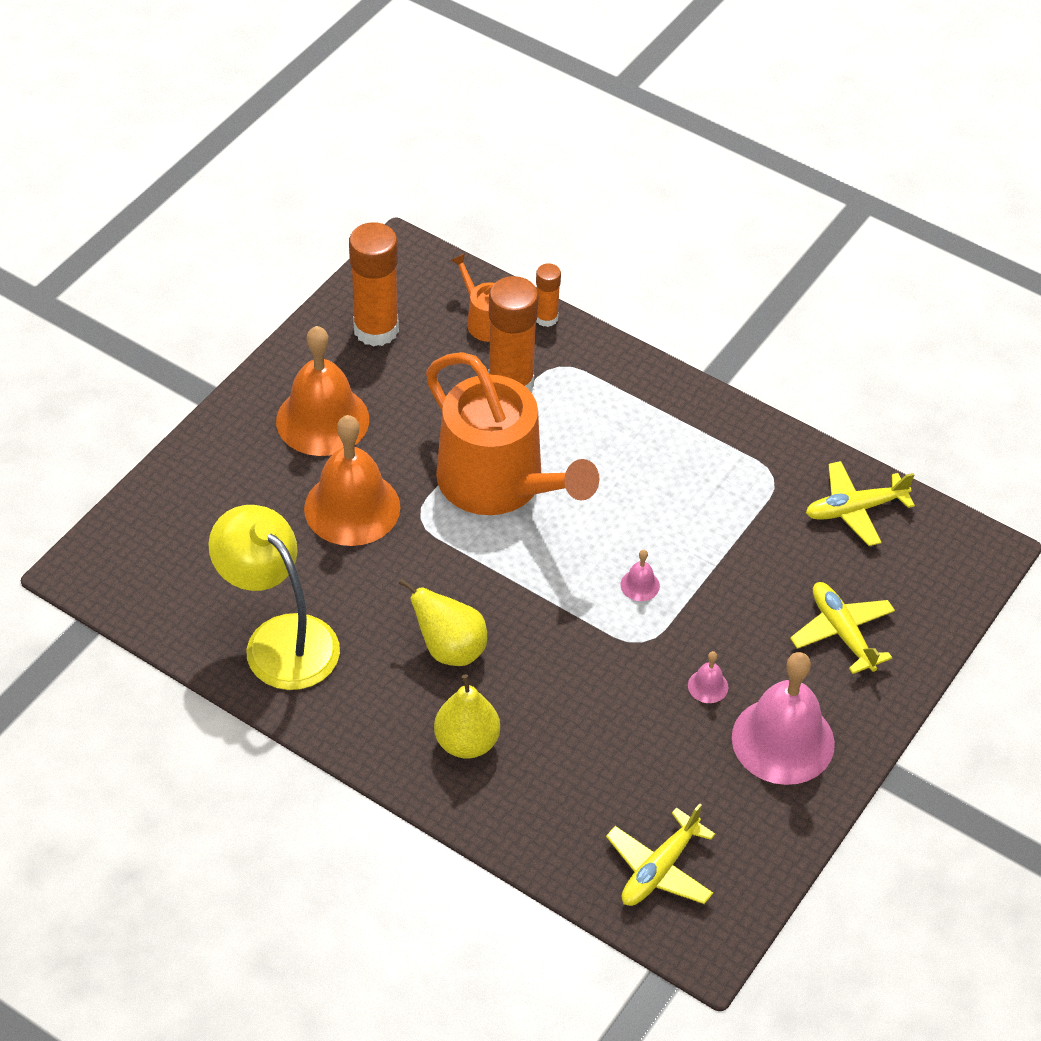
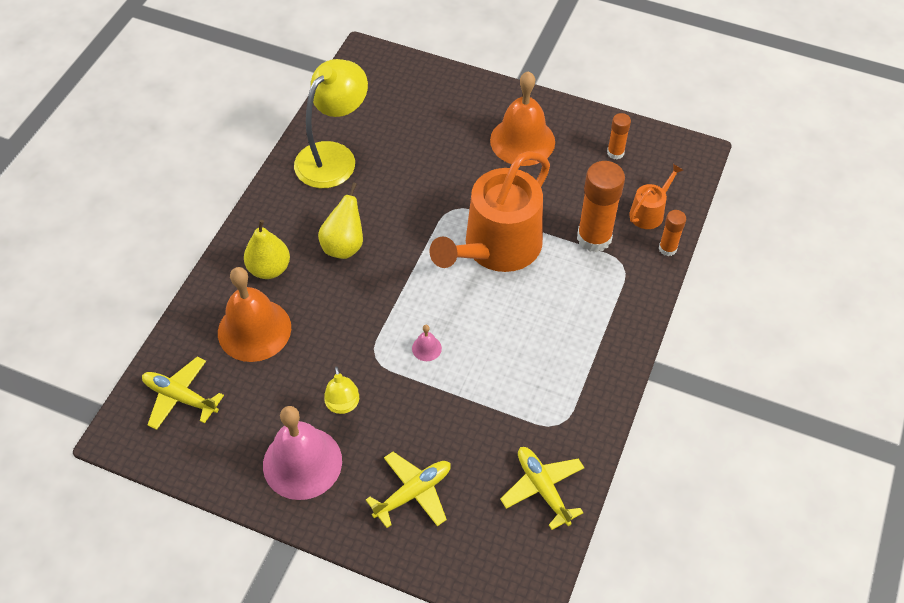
camera: 80 degrees right, 5 degrees up
orange bell [304,415,400,546] -> orange bell moved to [218,267,291,362]
orange glue stick [349,222,399,347] -> orange glue stick [607,113,631,159], size x0.52
pink bell [688,651,728,703] -> yellow lamp [324,367,359,414]

